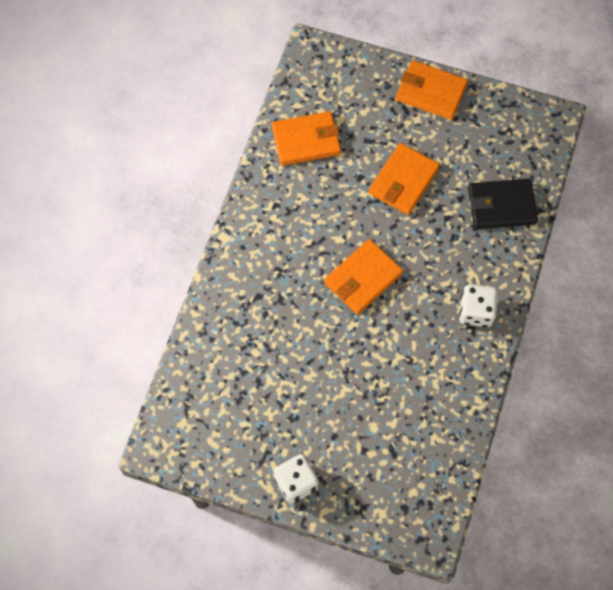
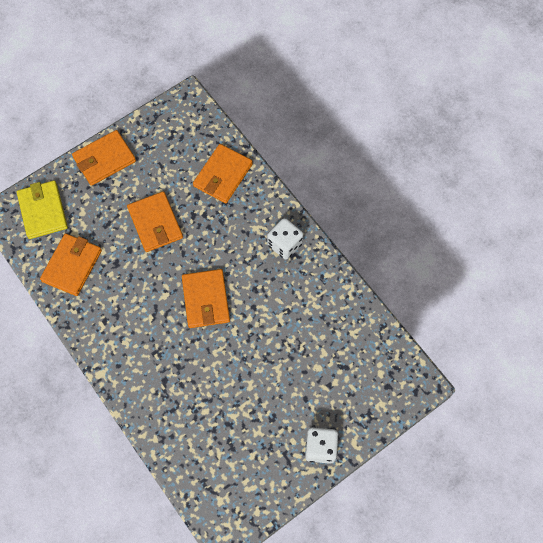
camera: 55 degrees left, 0 degrees up
black wallet [468,179,538,229] -> orange wallet [193,144,253,203]
none -> yellow wallet [17,180,68,239]

